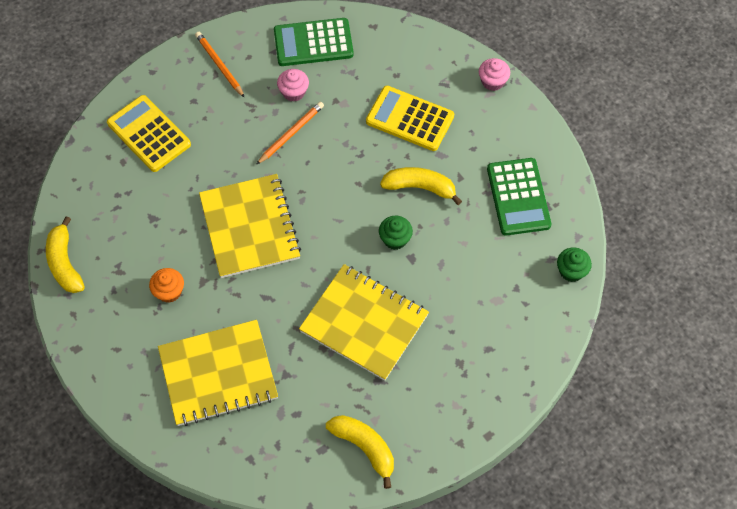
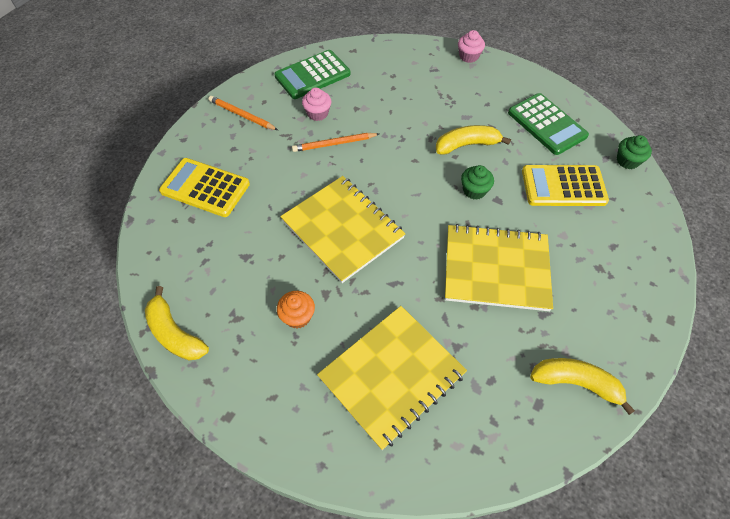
camera: 25 degrees left, 5 degrees down
orange pencil [256,102,324,165] -> orange pencil turned 120 degrees counterclockwise [292,133,379,152]
yellow calculator [366,86,454,151] -> yellow calculator moved to [522,165,609,206]

